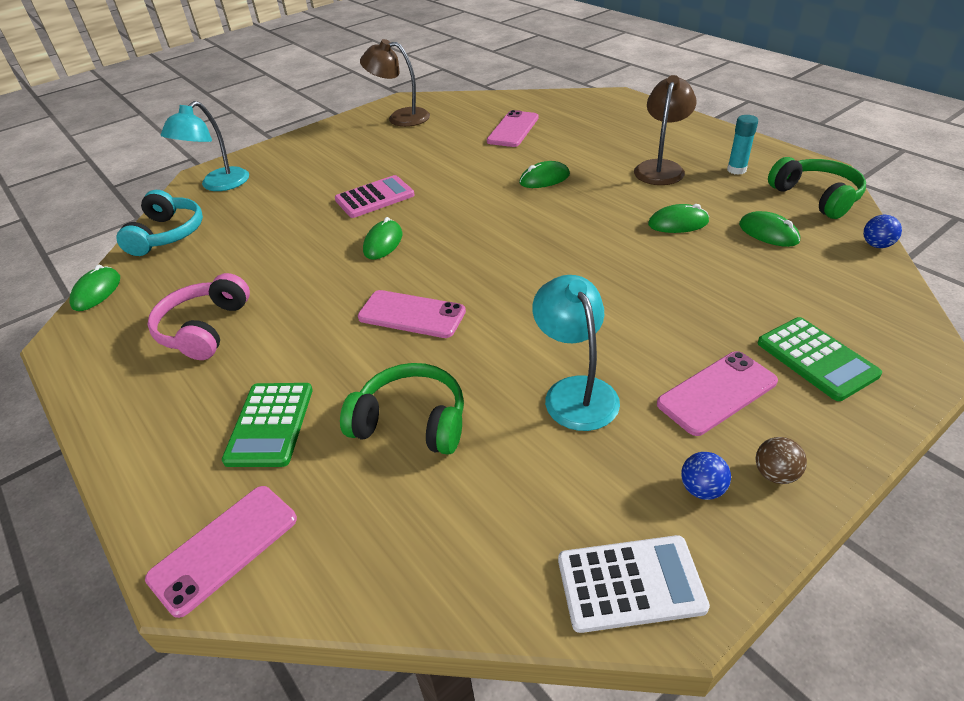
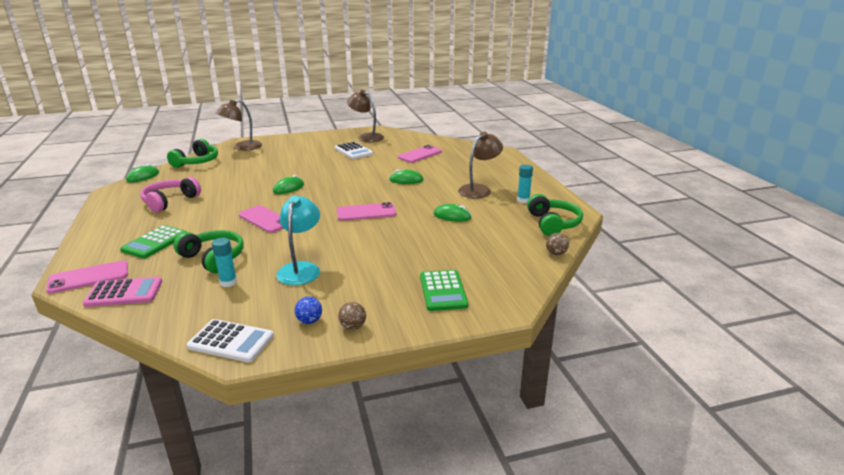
camera: 20 degrees right, 15 degrees down
turquoise headphones [116,190,203,256] -> green headphones [167,139,218,168]
turquoise lamp [160,101,249,191] -> brown lamp [216,99,262,150]
pink calculator [335,175,415,218] -> pink calculator moved to [83,277,162,307]
pink phone [657,351,778,436] -> pink phone moved to [337,202,396,221]
green mouse [739,211,800,247] -> none
blue ball [863,215,902,248] -> brown ball [546,233,569,255]
none -> turquoise glue stick [212,238,237,287]
none -> white calculator [335,142,373,159]

